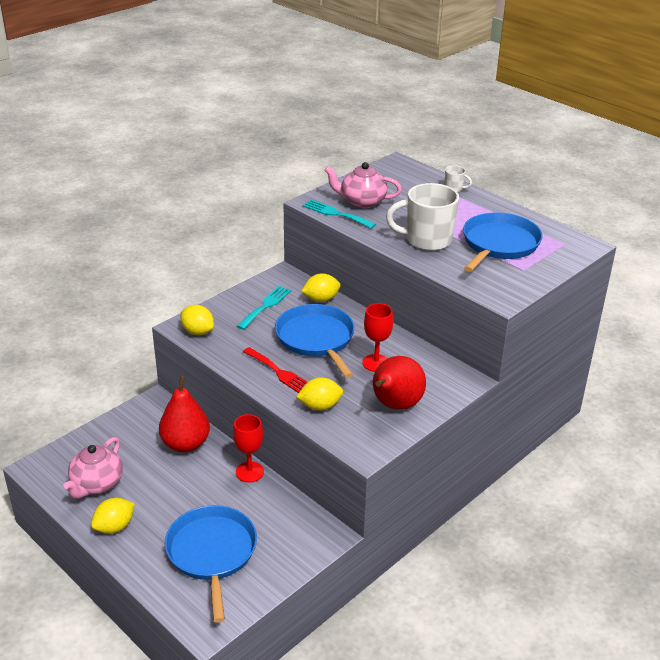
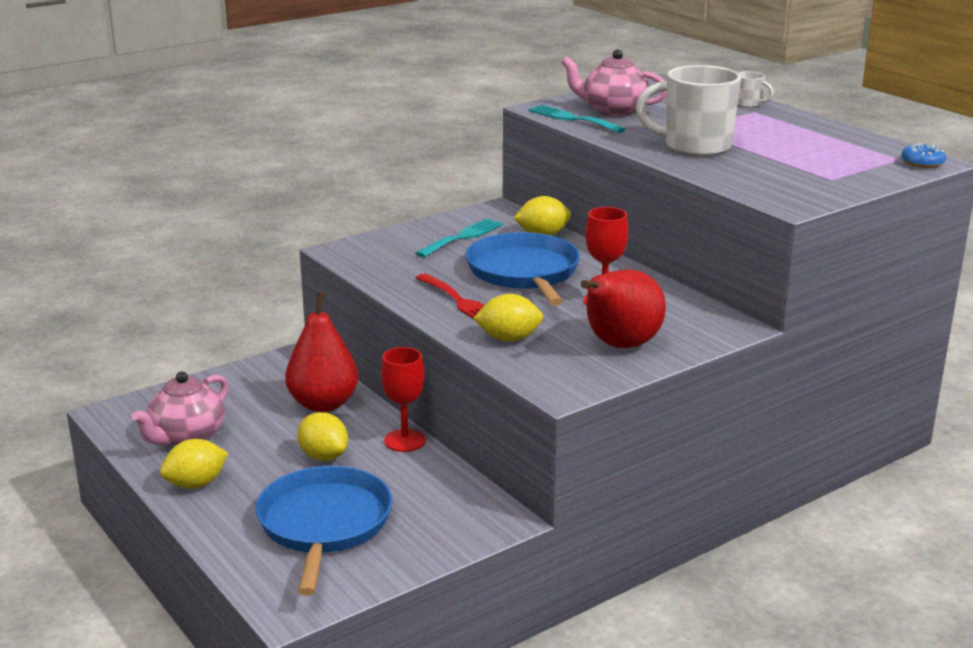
camera: 10 degrees right, 10 degrees down
yellow lemon [181,305,214,335] -> yellow lemon moved to [297,412,348,461]
blue pan [463,213,543,272] -> none
none -> blue donut [901,144,946,168]

